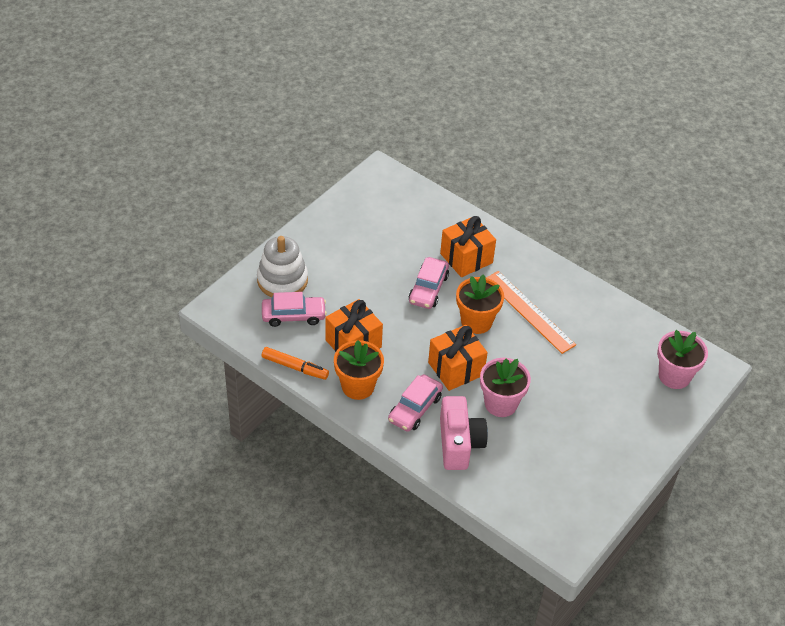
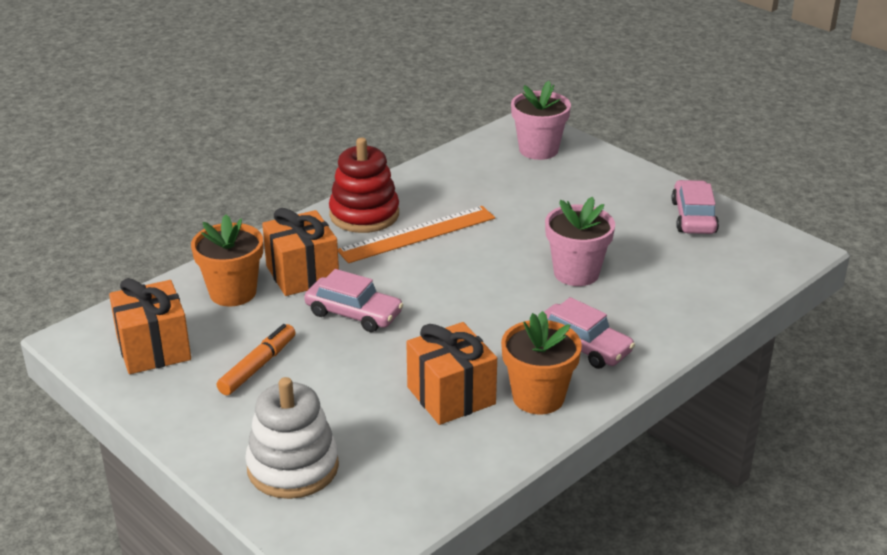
camera: 80 degrees left, 15 degrees down
pink car [262,292,327,327] -> pink car moved to [672,180,719,234]
orange marker [262,347,329,380] -> orange marker moved to [217,324,296,395]
orange gift [428,325,488,391] -> orange gift moved to [109,278,191,374]
pink camera [440,396,488,470] -> none
orange flower pot [456,275,504,334] -> orange flower pot moved to [191,215,263,307]
none -> red stacking toy [329,138,399,233]

